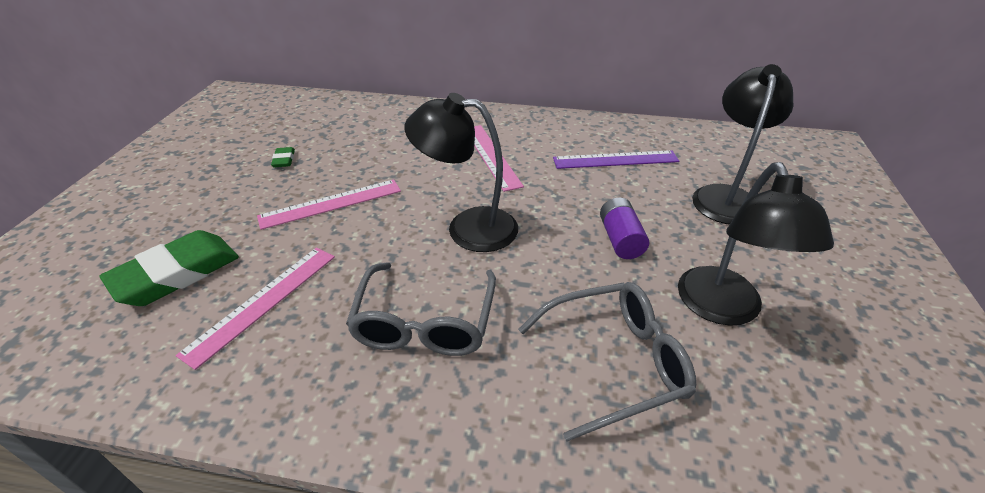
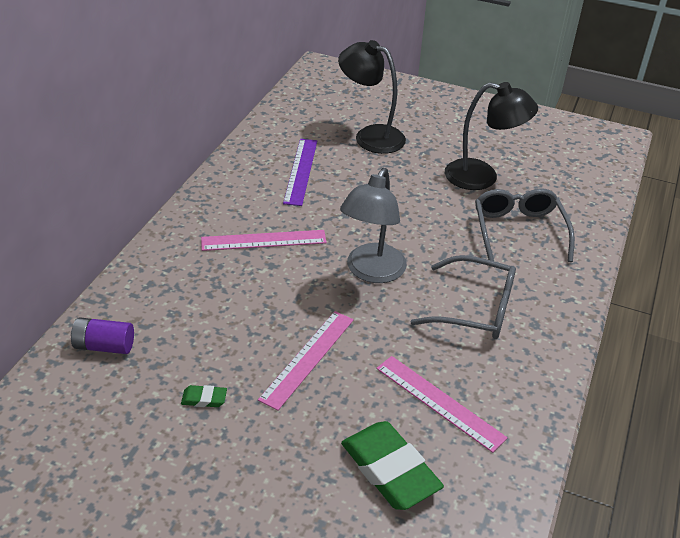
camera: 80 degrees left, 0 degrees up
pink ruler [257,180,401,230] -> pink ruler turned 45 degrees clockwise [258,311,354,411]
black lamp [404,93,518,252] -> grey lamp [340,168,407,283]
purple battery [600,197,649,259] -> purple battery moved to [71,317,134,354]

